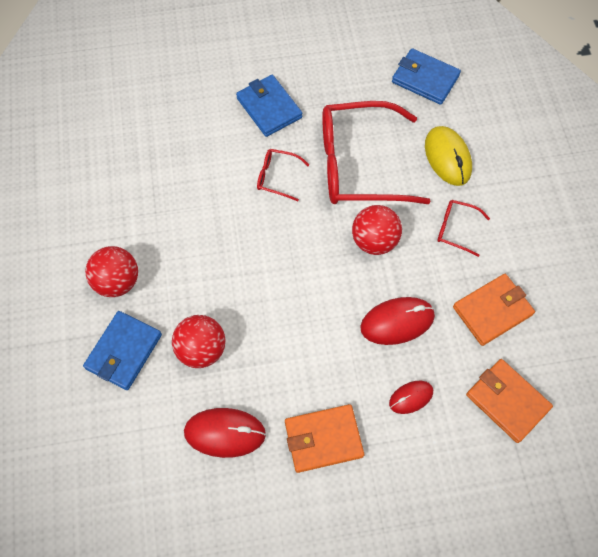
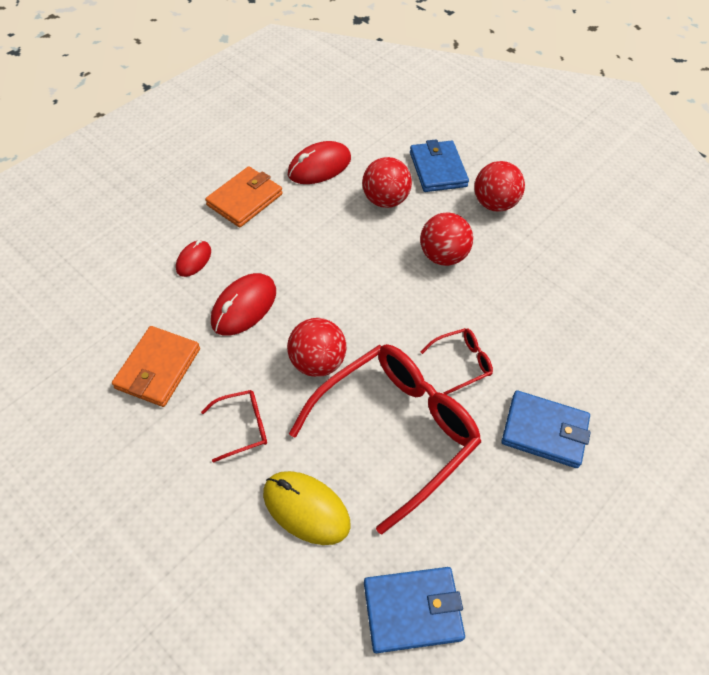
camera: 140 degrees right, 10 degrees down
orange wallet [466,359,553,443] -> none
none -> red ball [420,212,473,266]

